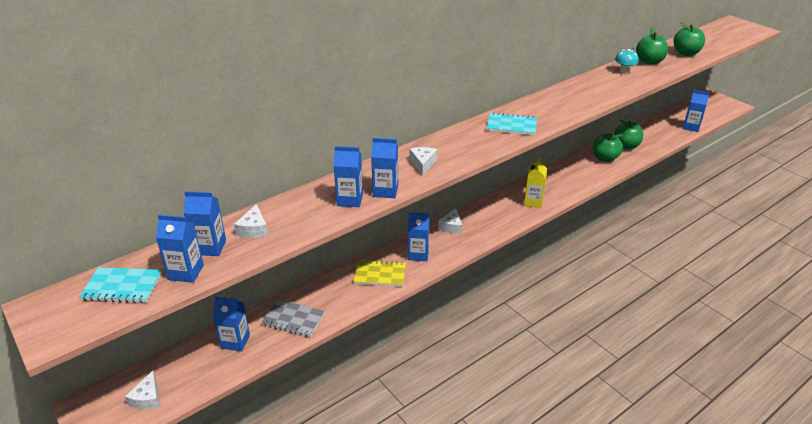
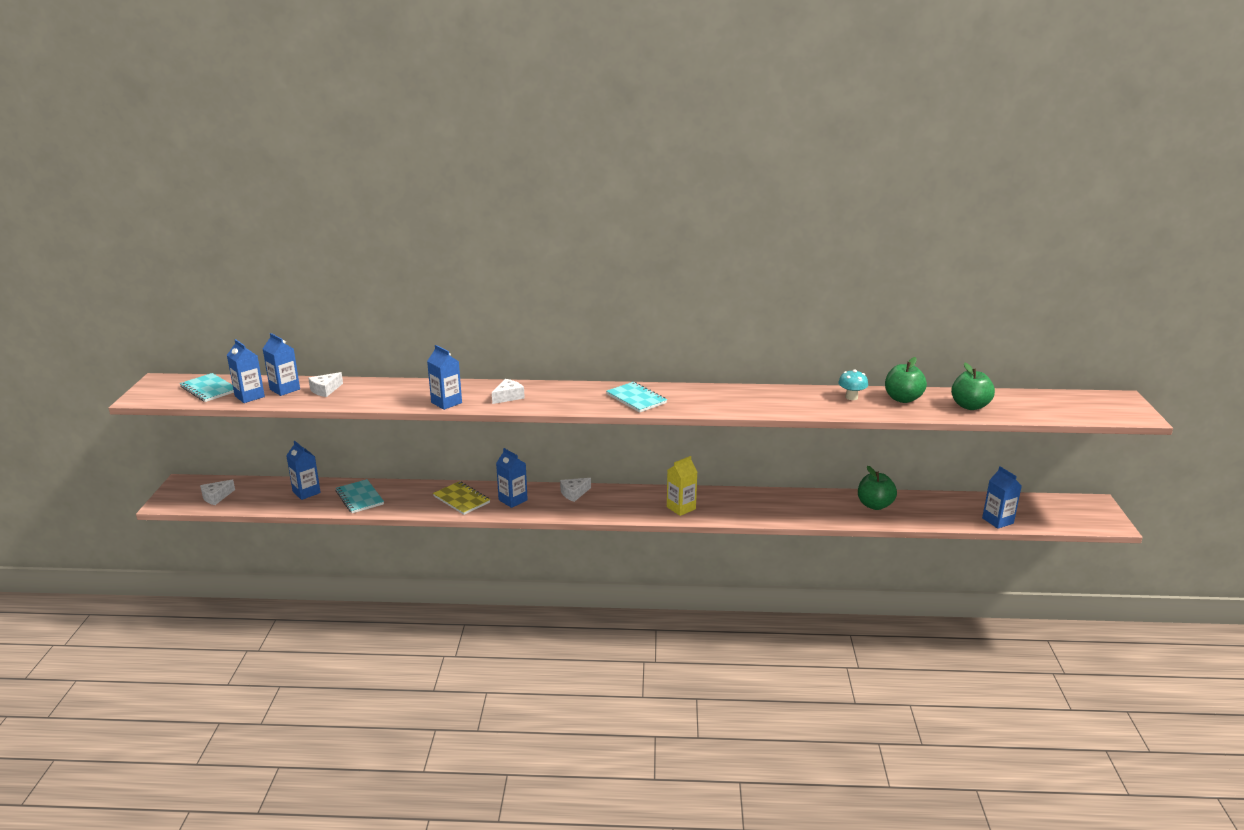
camera: 40 degrees right, 10 degrees down
grey notebook [261,299,325,337] -> turquoise notebook [336,479,384,513]
blue carton [334,146,363,207] -> none
green apple [593,133,623,162] -> none

